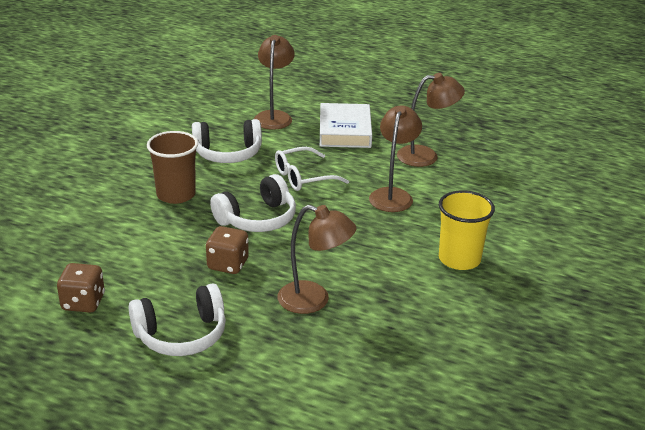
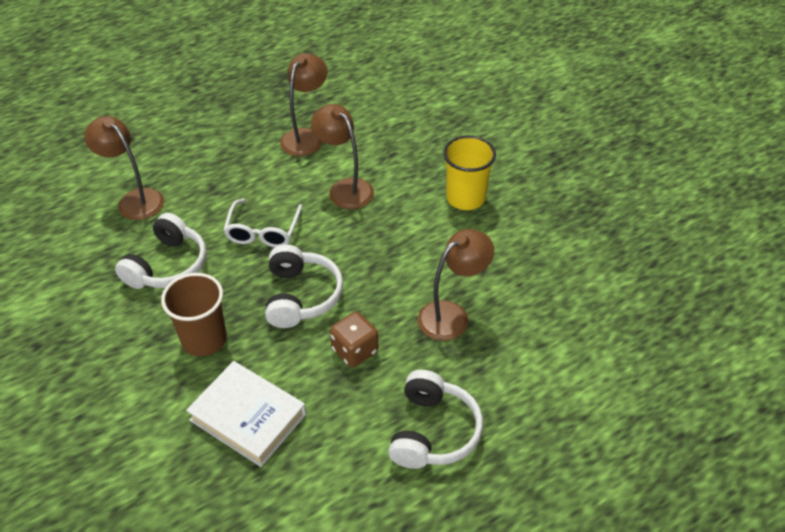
camera: 55 degrees left, 15 degrees up
brown dice [57,263,105,313] -> none
white book [320,103,372,148] -> white book moved to [186,361,306,467]

